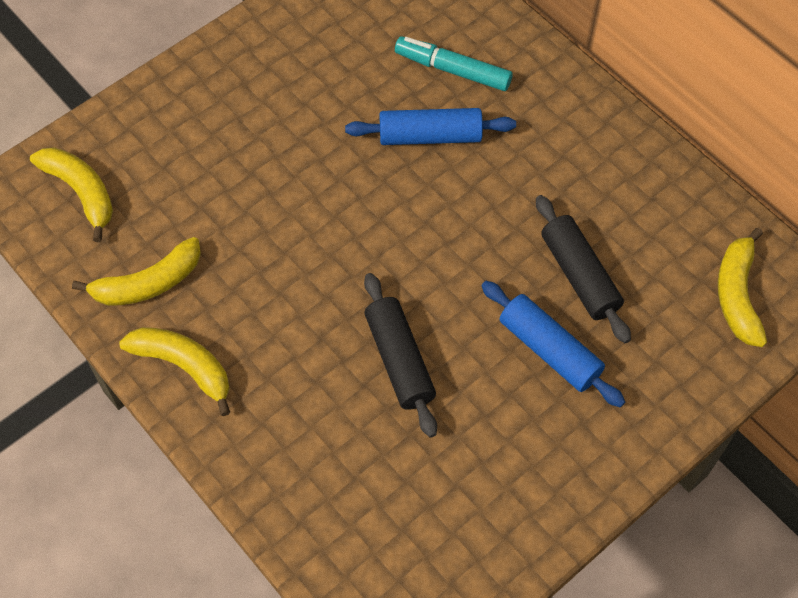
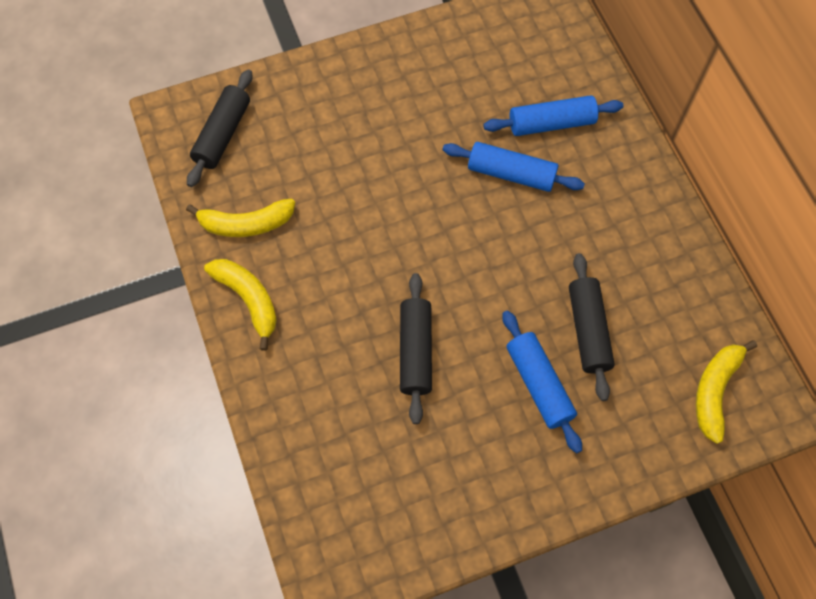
camera: 20 degrees right, 5 degrees up
yellow banana [30,147,113,242] -> black rolling pin [187,69,253,187]
turquoise marker [395,36,513,91] -> blue rolling pin [483,95,623,136]

